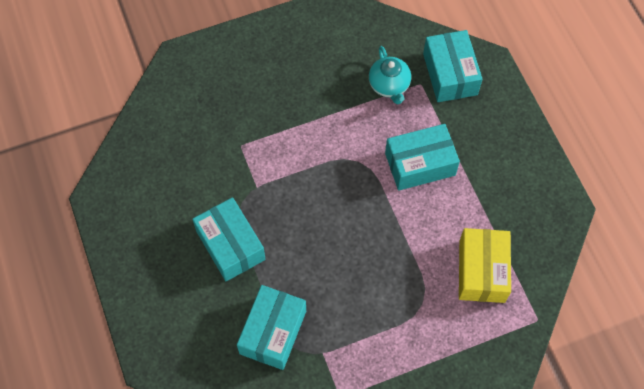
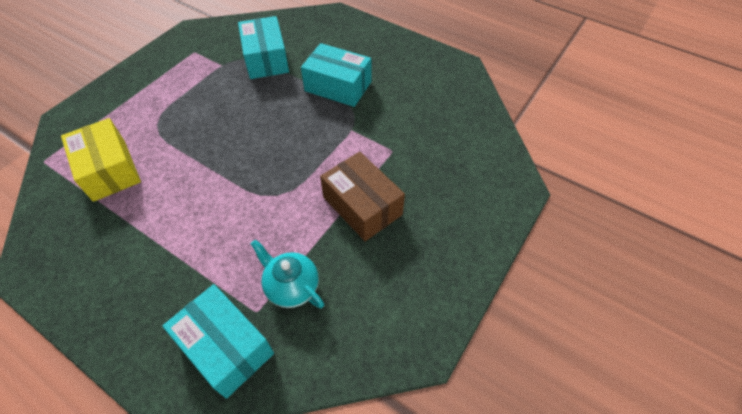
camera: 145 degrees right, 10 degrees down
turquoise box [385,124,460,191] -> none
none -> brown box [320,152,405,241]

